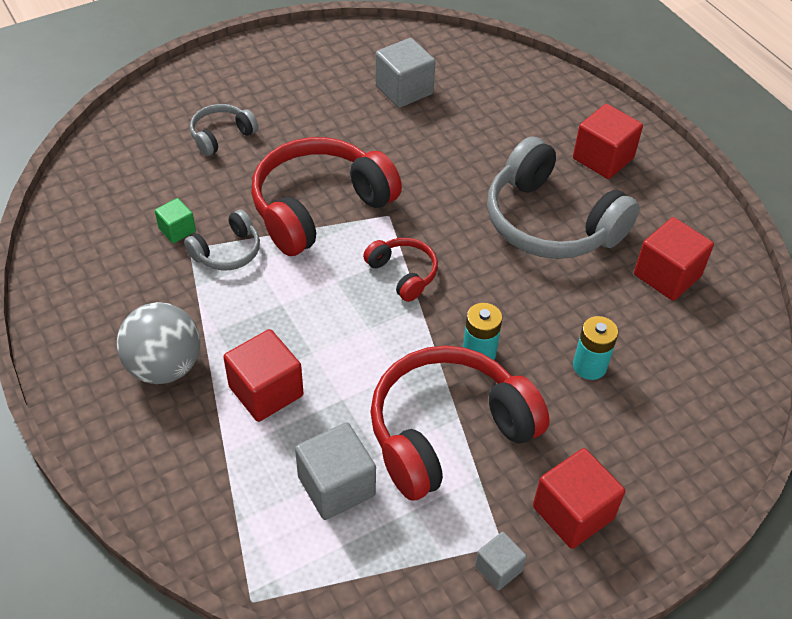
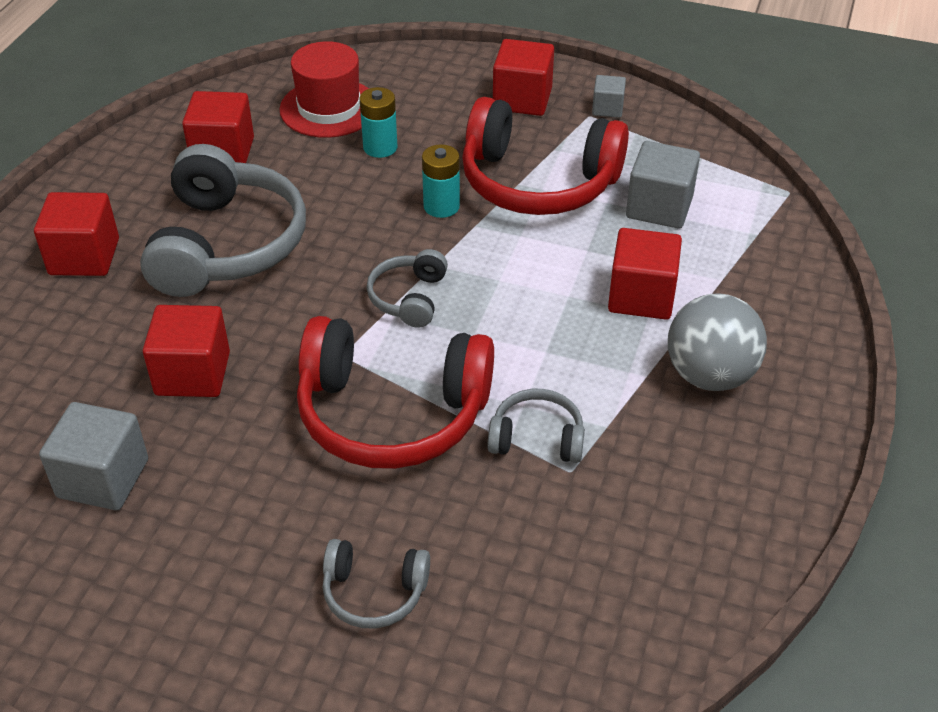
camera: 130 degrees left, 5 degrees down
green cube [155,198,196,243] -> none
red headphones [363,238,438,302] -> grey headphones [367,249,448,328]
none -> red cube [143,305,230,397]
none -> red hat [279,41,369,138]

